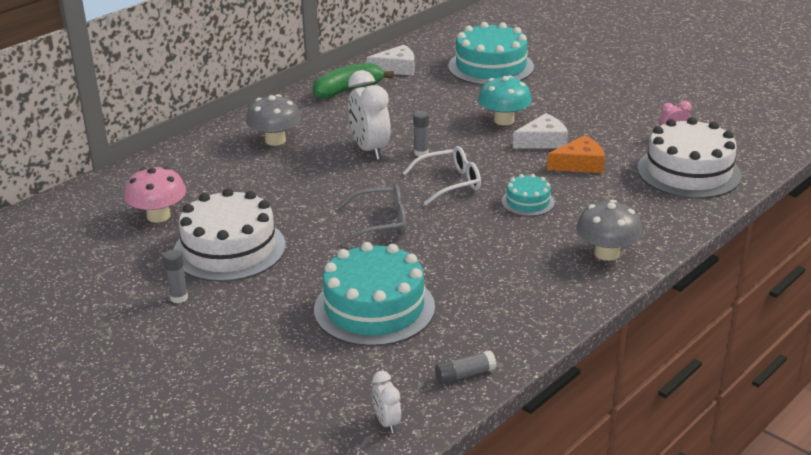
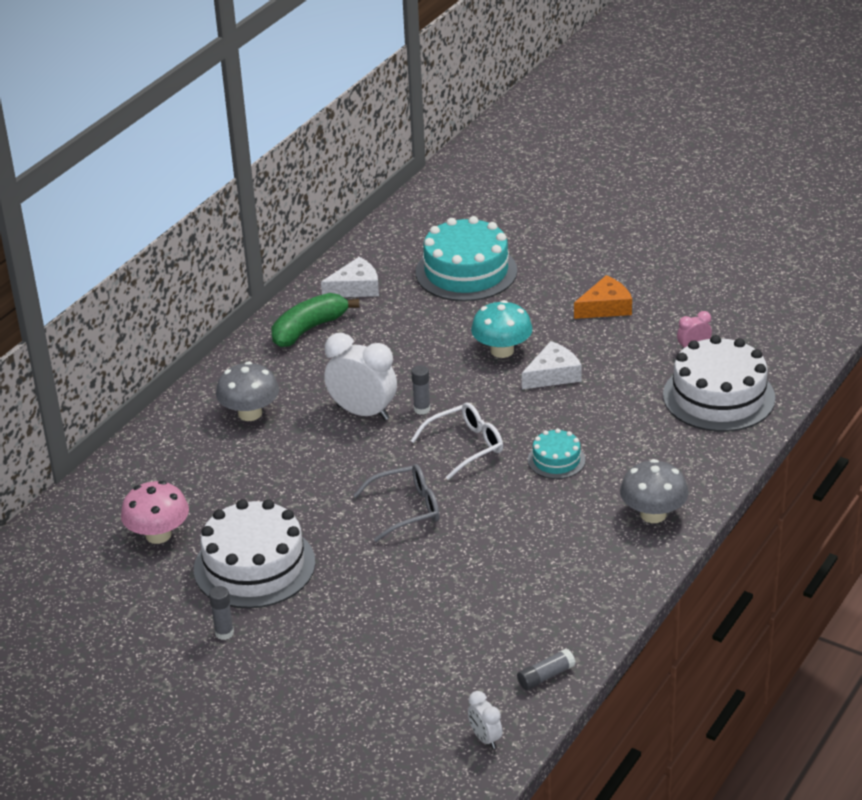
camera: 10 degrees left, 5 degrees up
turquoise cake [314,242,435,347] -> none
white clock [348,70,391,160] -> white clock turned 150 degrees clockwise [324,333,397,420]
orange cheese [547,135,605,173] -> orange cheese moved to [574,275,632,319]

